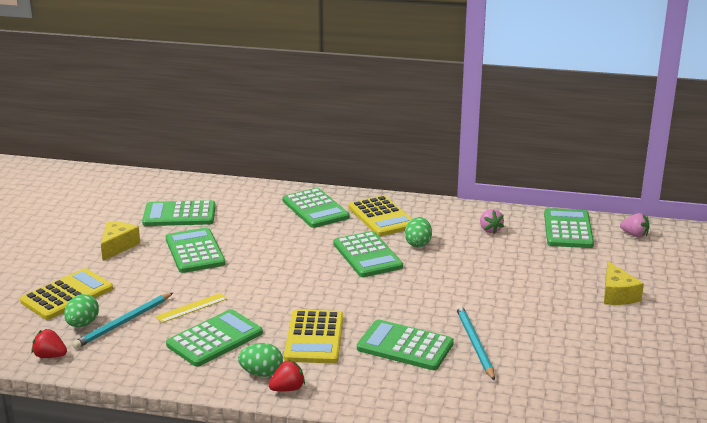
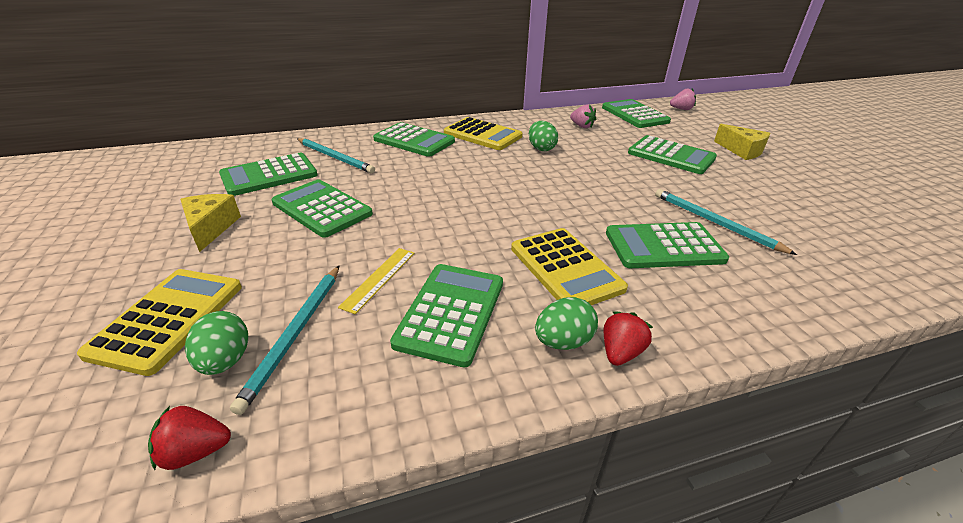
camera: 30 degrees left, 10 degrees up
green calculator [333,231,403,277] -> green calculator moved to [628,135,717,174]
none -> turquoise pencil [297,138,375,173]

